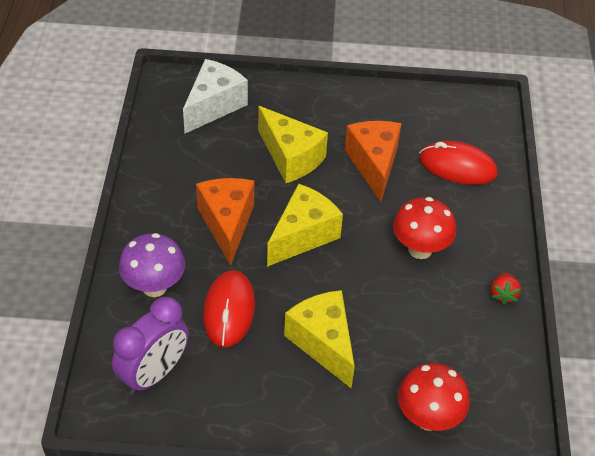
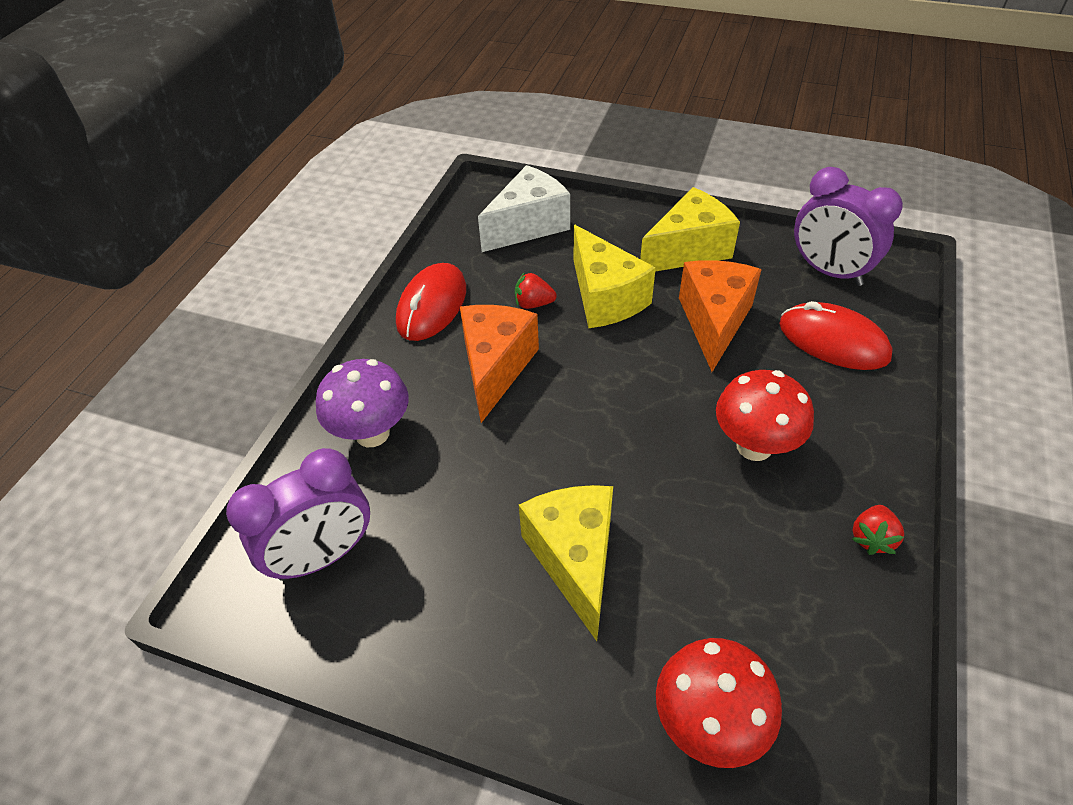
camera: 20 degrees right, 0 degrees up
red mouse [203,270,255,348] -> red mouse moved to [396,263,466,341]
yellow cheese [267,183,343,267] -> yellow cheese moved to [640,187,740,272]
none -> red strawberry [515,272,557,309]
none -> purple clock [794,167,903,286]

